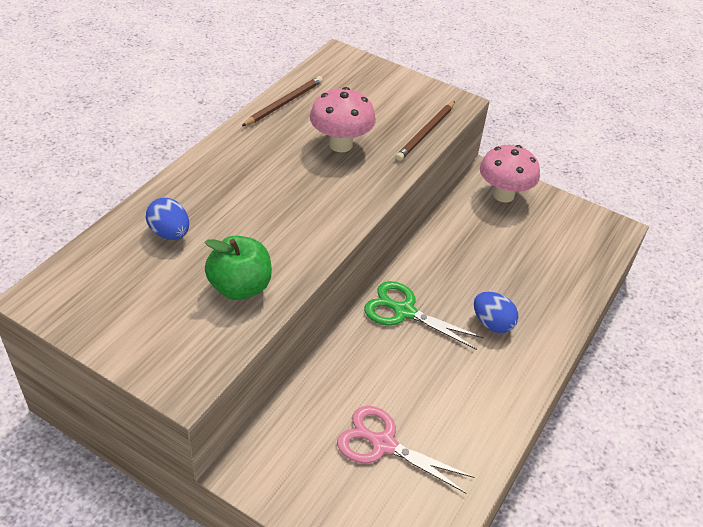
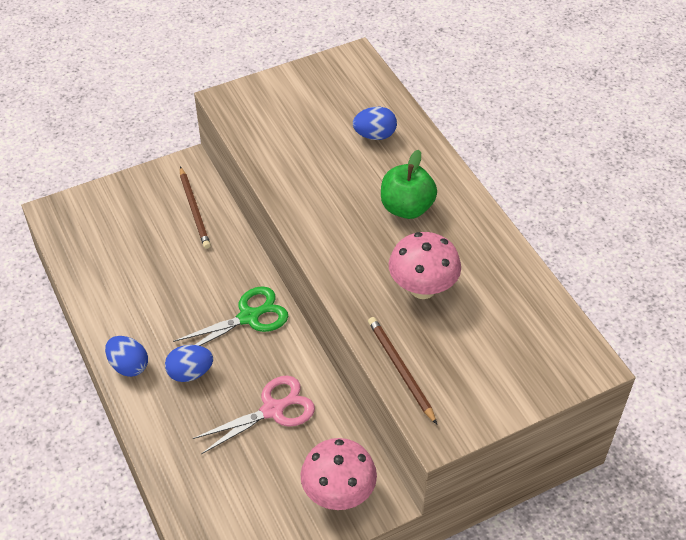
camera: 125 degrees right, 5 degrees up
green apple [205,236,272,300] -> green apple moved to [381,150,437,219]
brown pencil [242,76,323,126] -> brown pencil moved to [180,167,211,249]
pink scissors [337,406,474,494] -> pink scissors moved to [193,376,315,454]
none -> blue egg [105,336,148,377]

